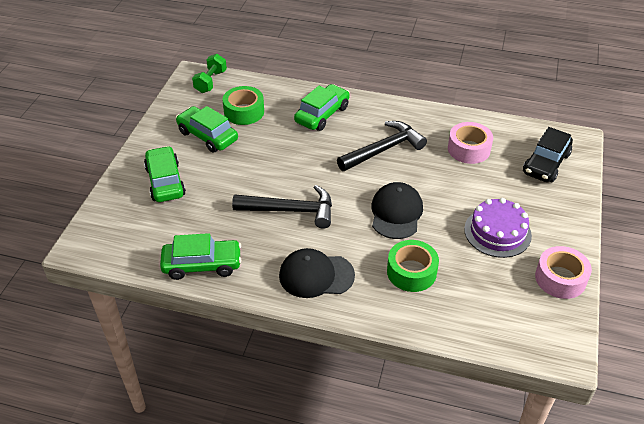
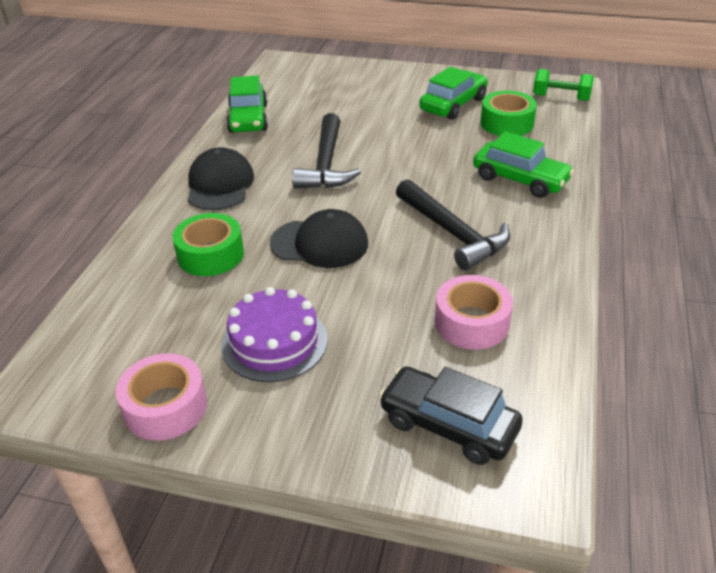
camera: 90 degrees right, 5 degrees down
green car [144,146,186,202] -> none

